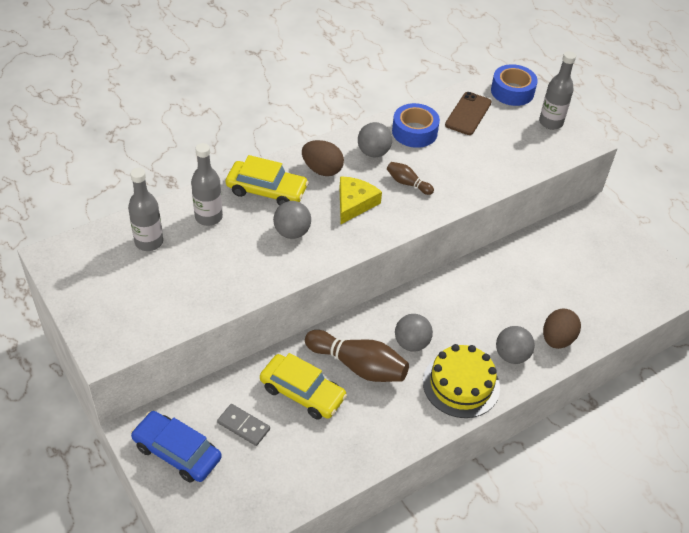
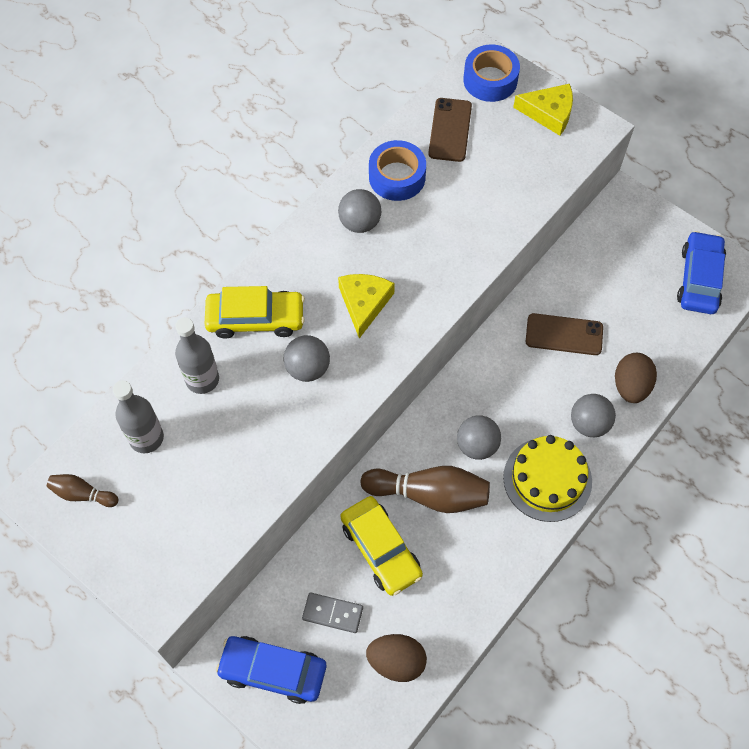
camera: 15 degrees left, 15 degrees up
yellow car [260,353,347,420] -> yellow car turned 45 degrees clockwise [340,496,423,596]
brown egg [302,140,344,176] -> brown egg moved to [366,634,427,682]
brown bowling pin [387,162,434,195] -> brown bowling pin moved to [47,474,118,507]
grey bottle [539,51,576,130] -> yellow cheese [513,84,573,136]
none -> brown phone [526,313,603,355]
none -> blue car [677,231,726,314]

